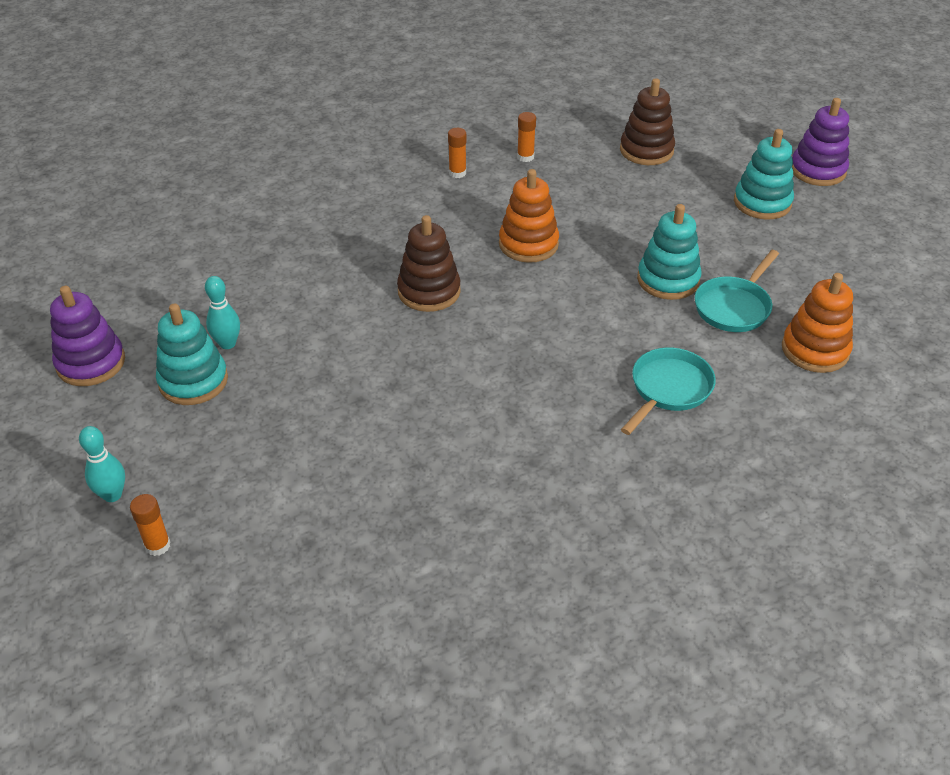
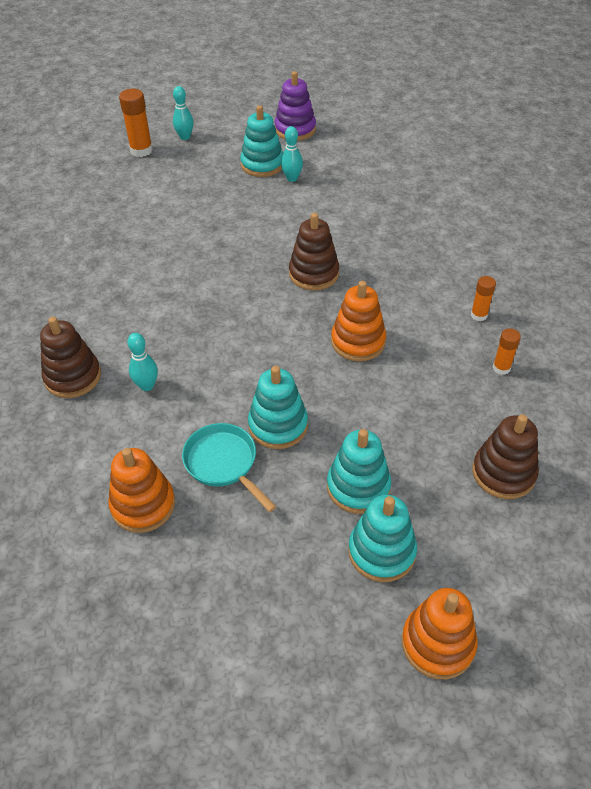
camera: 105 degrees right, 5 degrees up
orange glue stick [130,494,171,556] -> orange glue stick [119,89,153,157], size x1.67
turquoise pan [621,348,716,435] -> turquoise bowling pin [127,333,158,391]
purple stacking toy [792,98,849,186] -> orange stacking toy [402,588,477,679]
none -> brown stacking toy [40,317,101,398]
none -> turquoise stacking toy [327,429,391,514]

